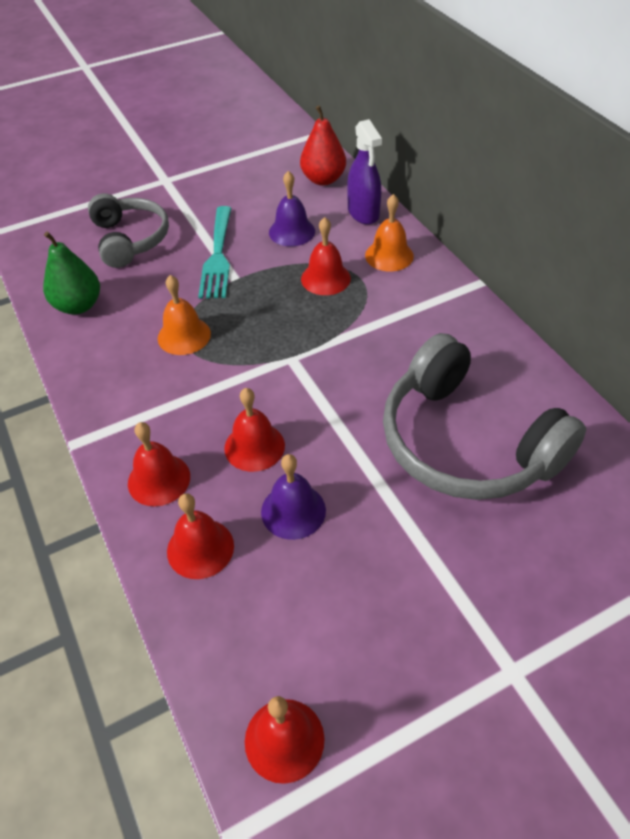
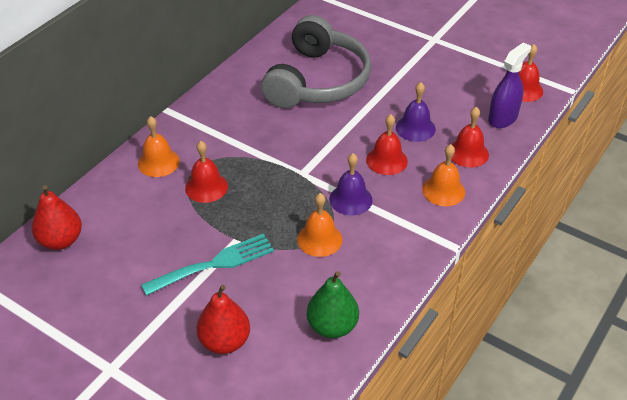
camera: 120 degrees left, 5 degrees down
grey headphones [88,193,169,268] -> red pear [196,285,250,354]
red bell [128,422,190,506] -> orange bell [422,144,465,206]
purple bell [269,171,315,246] -> purple bell moved to [329,153,373,215]
purple spray bottle [347,119,382,225] -> purple spray bottle moved to [488,42,531,128]

